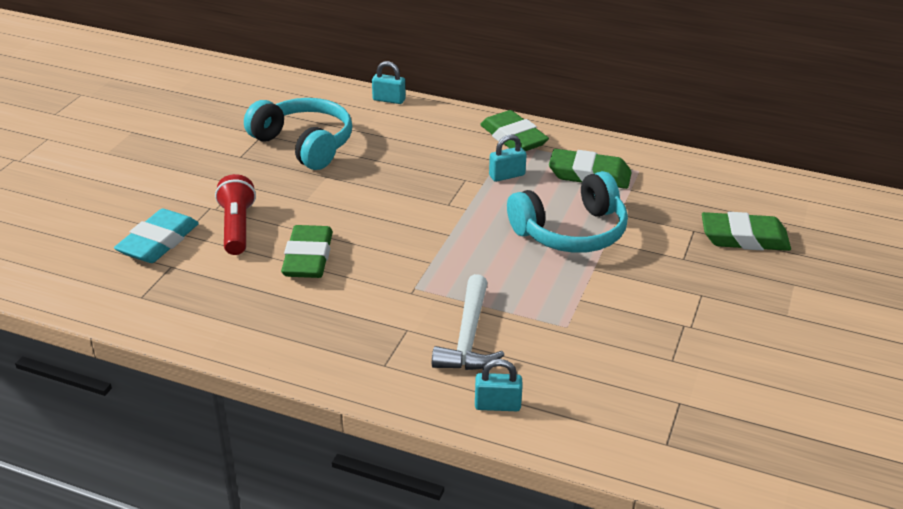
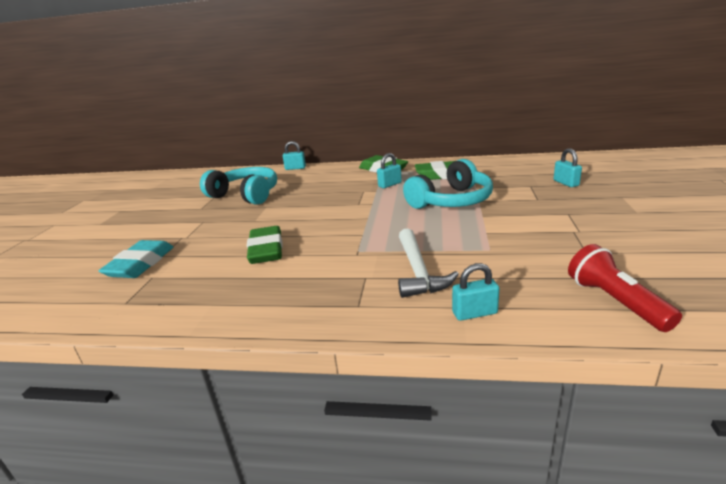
camera: 10 degrees left, 10 degrees down
red flashlight [215,174,256,255] -> red flashlight moved to [568,244,682,332]
green eraser [702,212,791,251] -> turquoise padlock [553,148,582,187]

